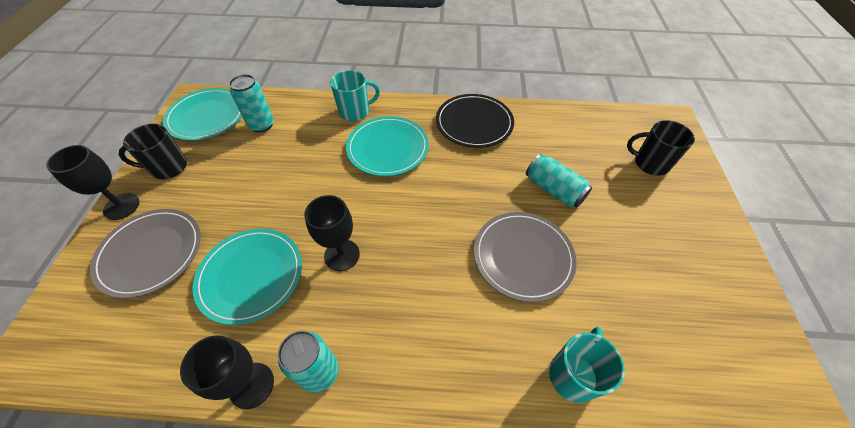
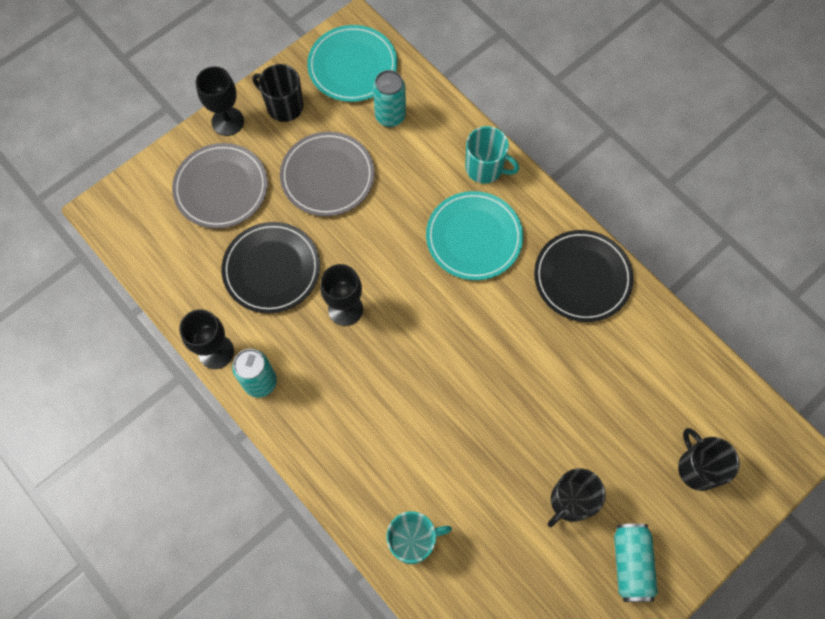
camera: 45 degrees right, 15 degrees up
turquoise plate [192,229,302,325] -> black plate [221,222,320,313]
grey plate [474,212,577,302] -> grey plate moved to [280,132,375,216]
turquoise can [526,154,592,207] -> turquoise can moved to [614,524,658,602]
none -> black mug [548,468,606,527]

